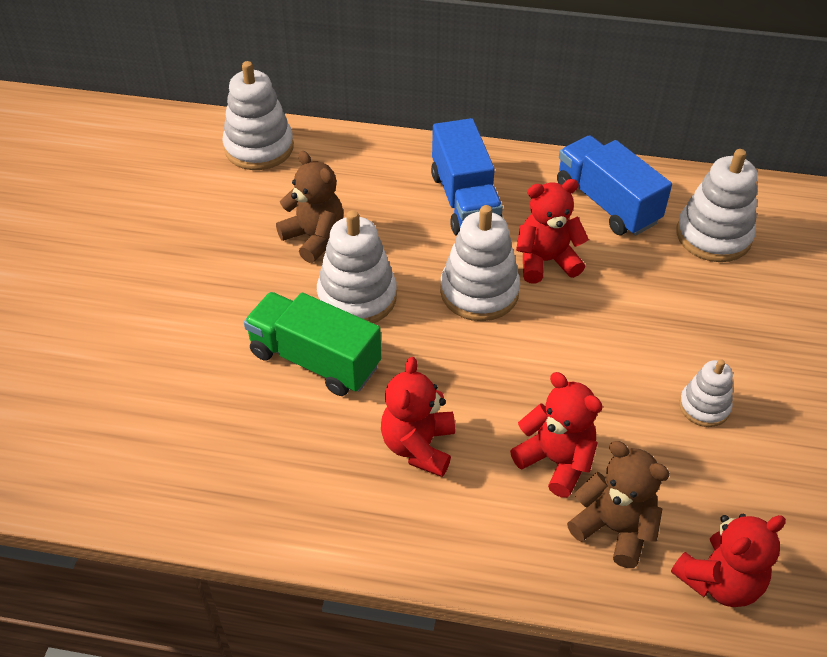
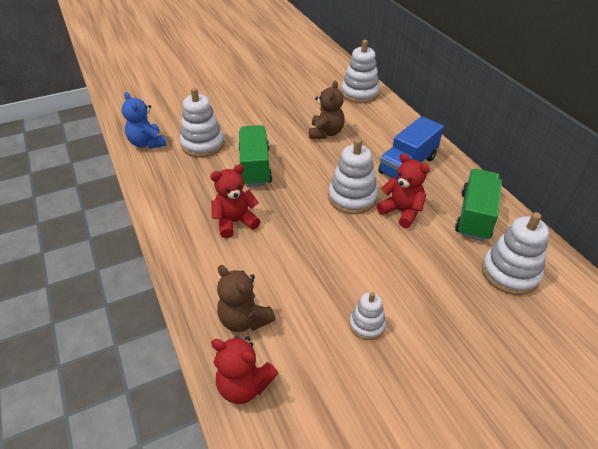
camera: 55 degrees right, 5 degrees down
white stacking toy [317,210,397,323] -> white stacking toy moved to [180,87,225,157]
red teddy bear [510,372,603,498] -> none
blue truck [557,135,672,236] -> green truck [455,169,502,241]
brown teddy bear [567,441,670,568] -> brown teddy bear turned 135 degrees clockwise [217,265,275,332]
none -> blue teddy bear [122,92,167,149]

